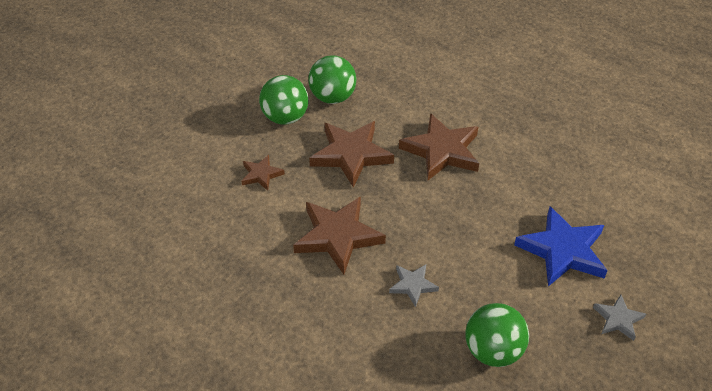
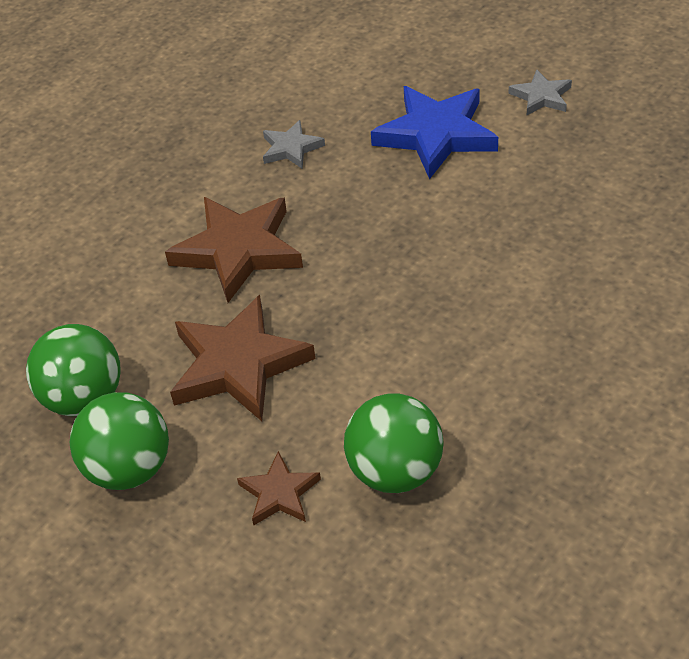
camera: 85 degrees left, 0 degrees up
brown star [293,197,386,274] -> none
grey star [389,264,439,307] -> grey star moved to [263,120,325,169]
green ball [465,303,529,367] -> green ball moved to [344,393,444,493]

